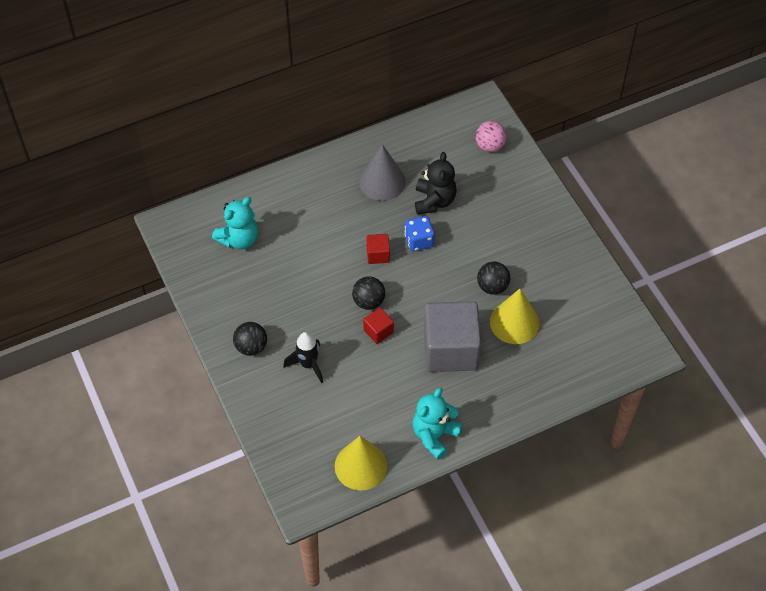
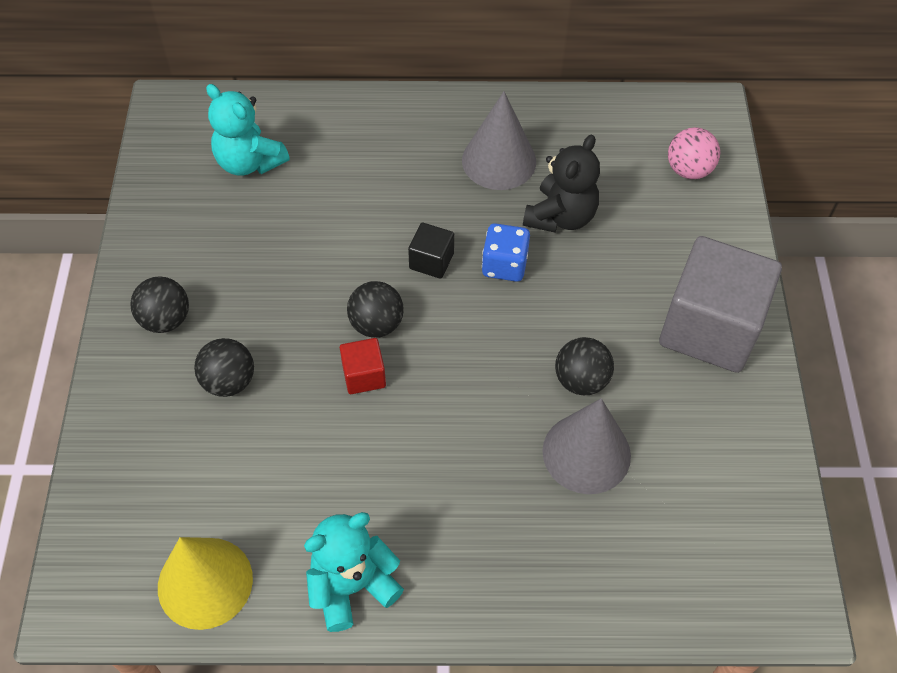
camera: 25 degrees right, 0 degrees up
turquoise teddy bear [212,197,258,249] -> turquoise teddy bear turned 60 degrees clockwise [206,84,290,176]
black rocket [283,332,323,383] -> black ball [194,338,254,397]
red cube [366,234,390,264] -> black cube [408,223,454,279]
grey cube [424,301,481,372] -> grey cube moved to [659,236,782,373]
yellow cone [490,289,539,344] -> grey cone [543,398,631,494]

